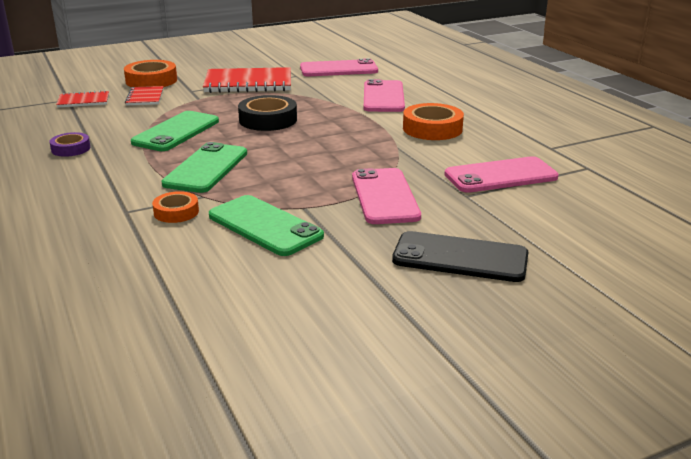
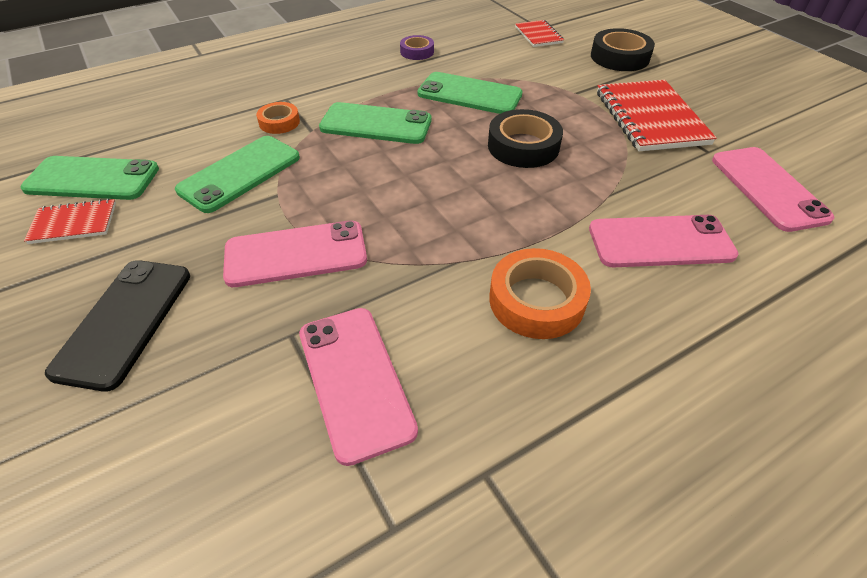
camera: 85 degrees right, 20 degrees up
orange tape [124,60,177,87] -> black tape [591,28,655,71]
red notebook [125,86,164,105] -> red notebook moved to [24,199,116,244]
none -> green phone [21,156,159,200]

